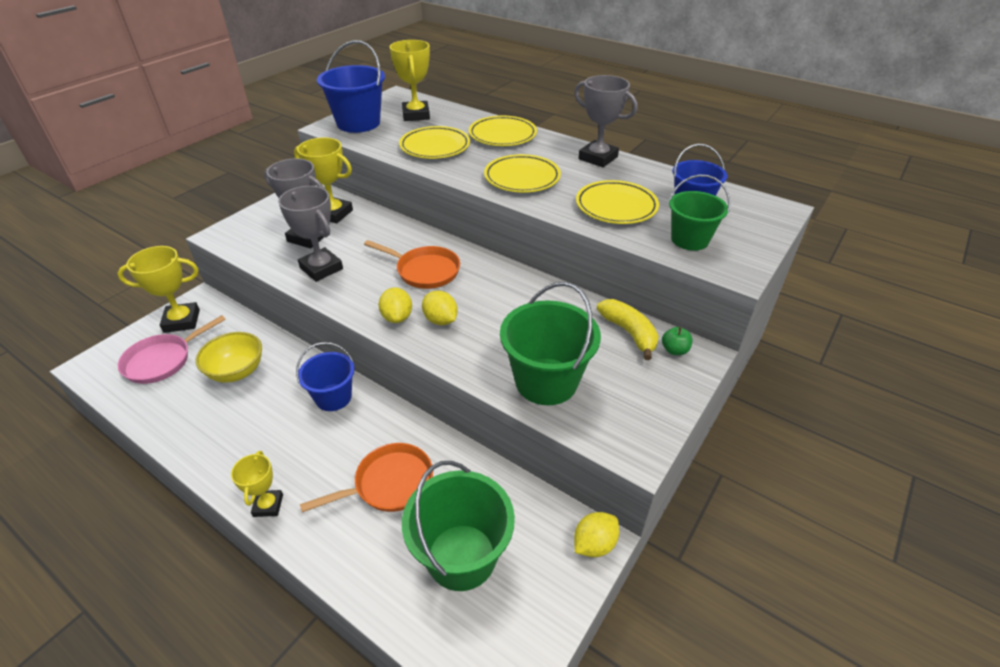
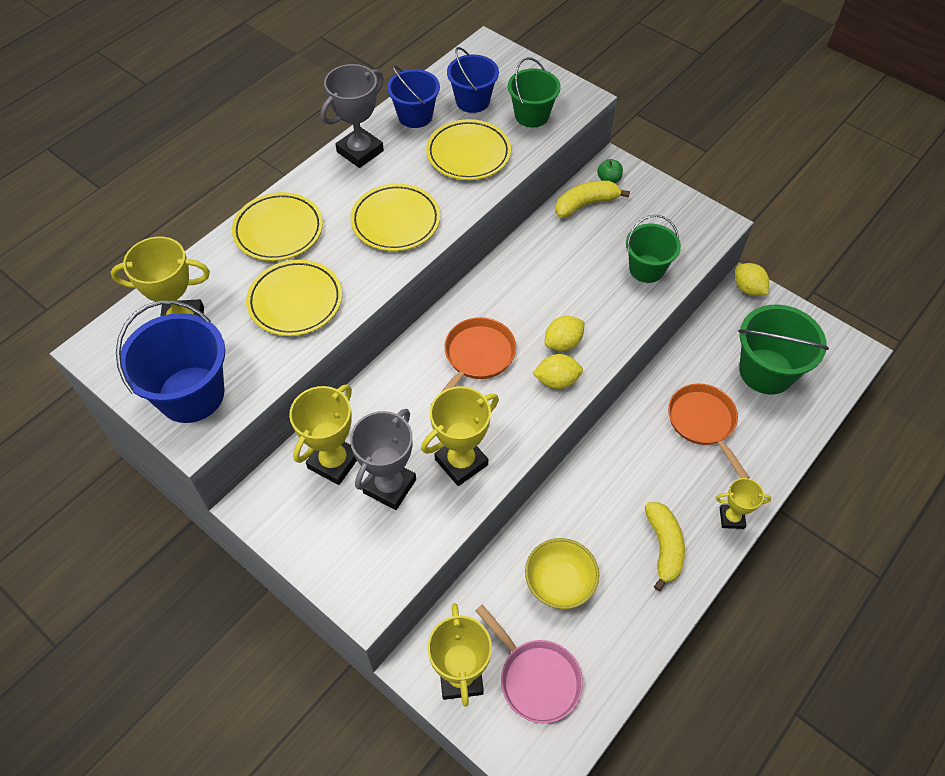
camera: 85 degrees left, 15 degrees up
grey trophy [278,186,343,282] -> yellow trophy [421,386,499,486]
blue bucket [296,342,355,411] -> blue bucket moved to [387,66,440,128]
green bucket [500,282,601,405] -> green bucket [626,215,681,283], size x0.65
none -> yellow banana [645,502,685,591]

